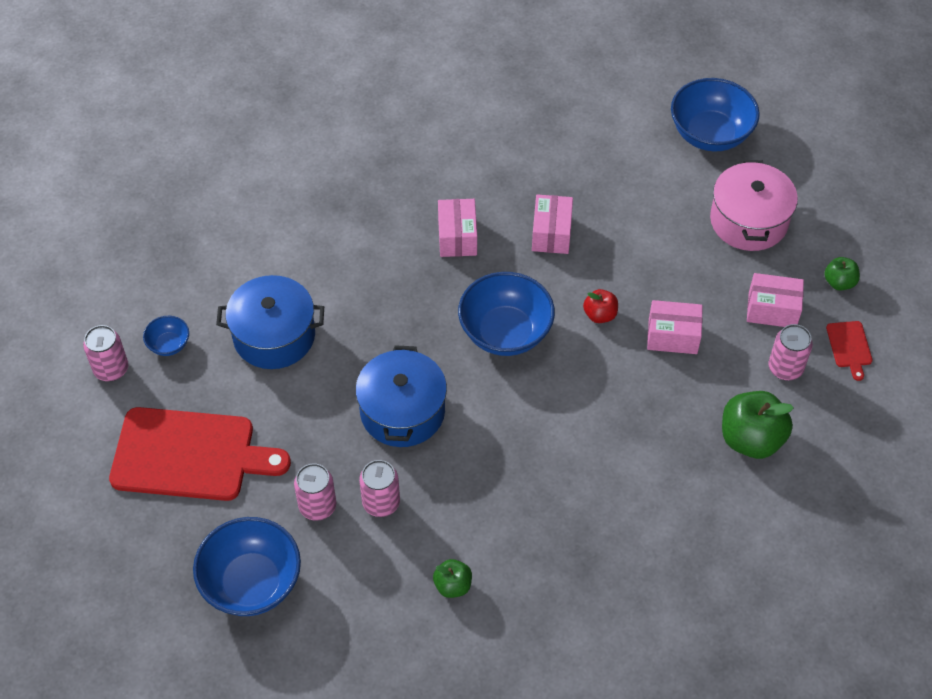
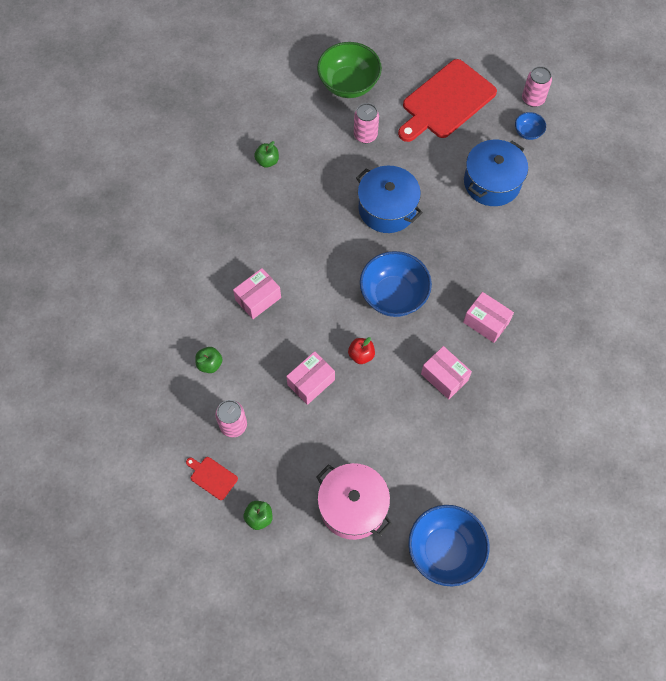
camera: 130 degrees right, 10 degrees up
blue bowl [193,517,301,616] -> green bowl [317,42,382,98]
pink can [359,460,400,517] -> none
green apple [722,391,794,459] -> green apple [195,347,223,373], size x0.53
pink box [747,273,804,327] -> pink box moved to [233,268,281,319]

